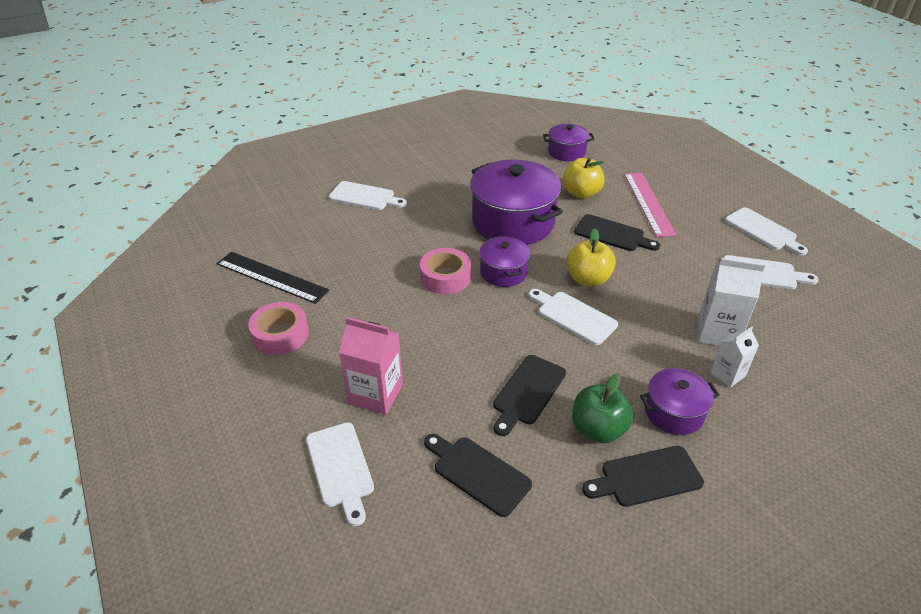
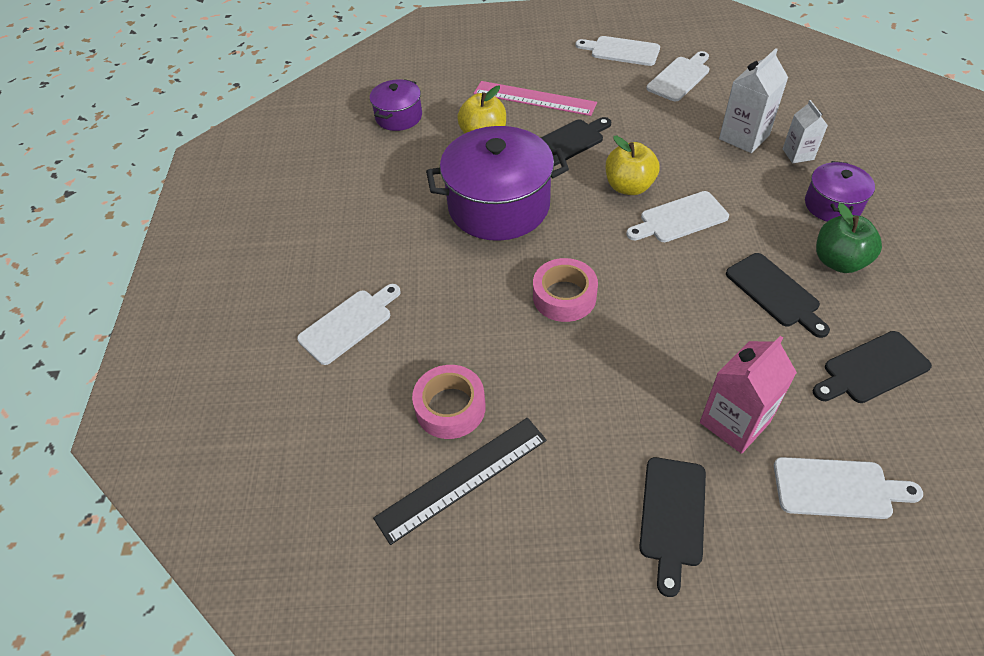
camera: 60 degrees left, 10 degrees up
pink tape [248,302,309,355] -> pink tape moved to [412,365,486,439]
purple pot [479,236,531,287] -> none
black cutting board [582,446,704,507] -> black cutting board moved to [639,457,706,597]
white cutting board [725,207,808,255] -> white cutting board turned 150 degrees counterclockwise [576,36,660,66]

